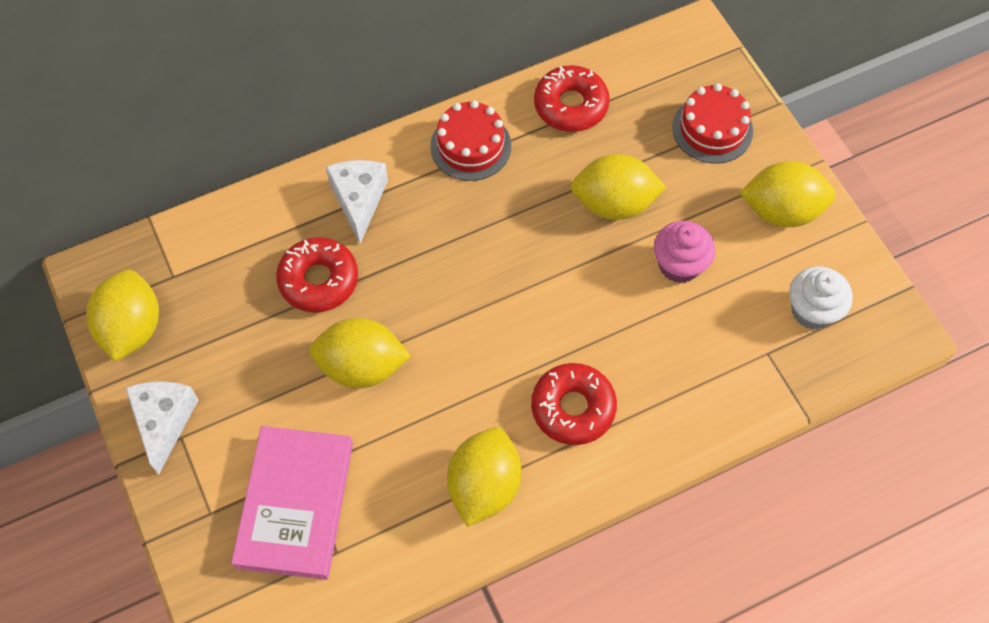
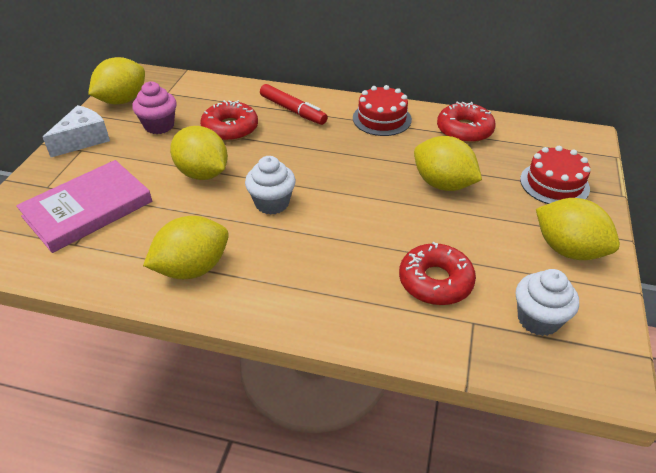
camera: 40 degrees right, 20 degrees down
white cheese [326,160,388,244] -> red marker [260,84,328,125]
red donut [531,363,617,445] -> red donut moved to [399,242,476,305]
pink cupcake [654,221,715,283] -> pink cupcake moved to [132,81,177,134]
none -> white cupcake [245,156,296,215]

